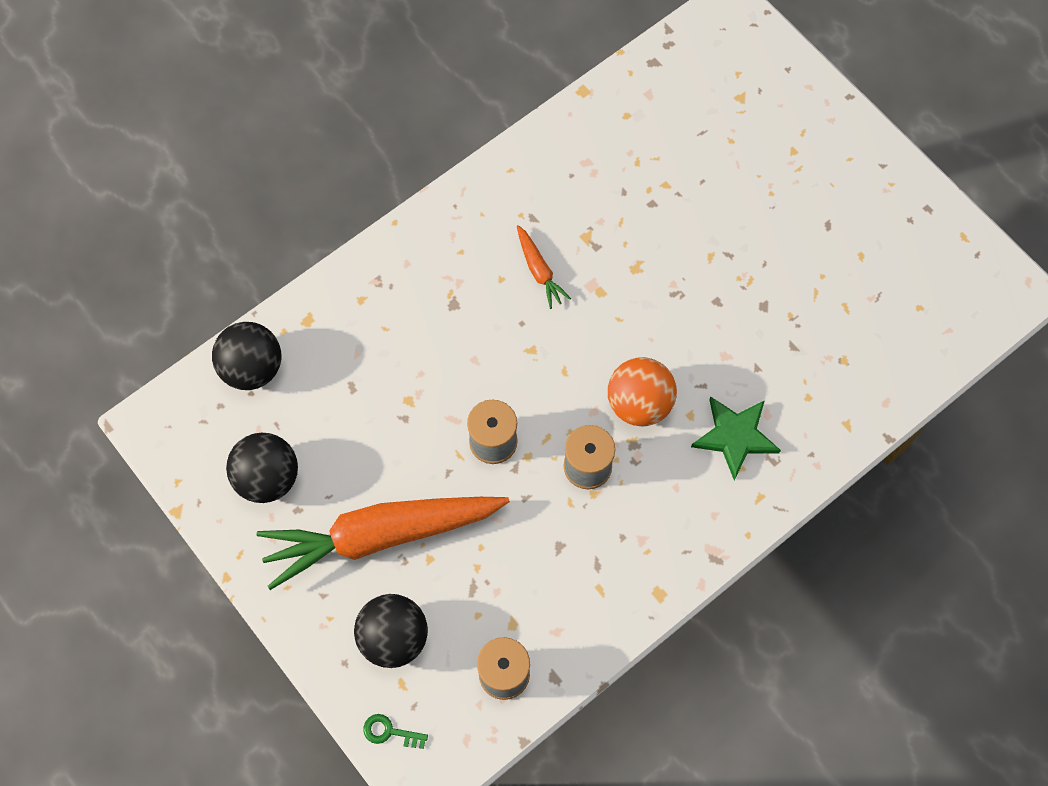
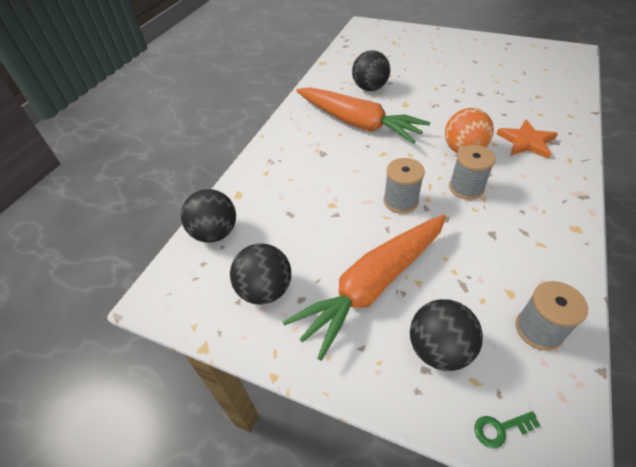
camera: 25 degrees left, 20 degrees down
orange carrot [517,225,571,309] -> orange carrot [296,87,430,144], size x2.42
green star [691,396,781,481] -> orange star [497,119,558,159]
none -> black ball [352,50,390,91]

